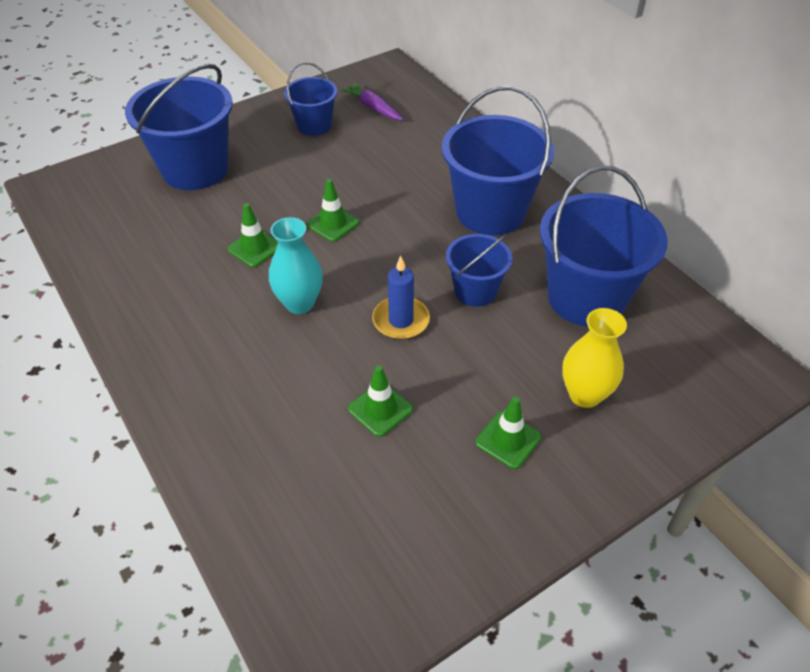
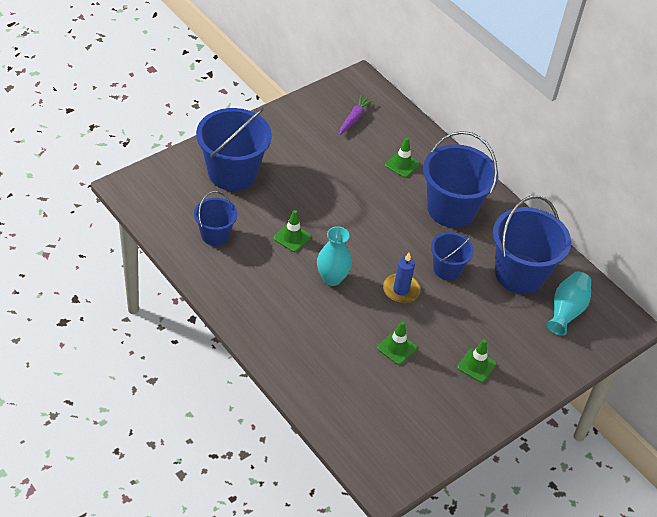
camera: 10 degrees left, 0 degrees up
blue bucket [284,62,338,136] -> blue bucket moved to [194,191,237,246]
green traffic cone [307,179,359,242] -> green traffic cone moved to [385,137,420,178]
purple carrot [341,83,403,120] -> purple carrot turned 75 degrees clockwise [339,95,374,135]
yellow vase [562,308,627,408] -> none
none -> turquoise vase [546,271,591,336]

